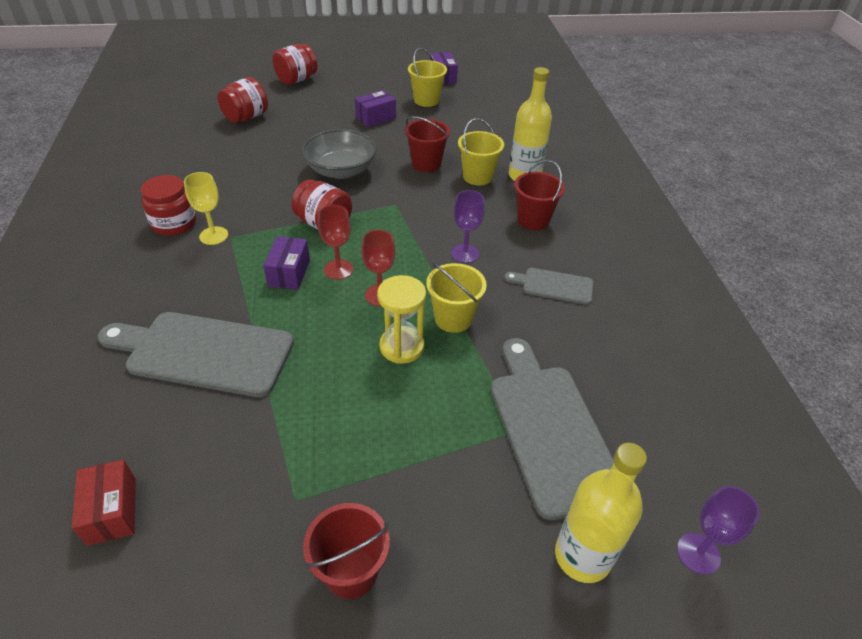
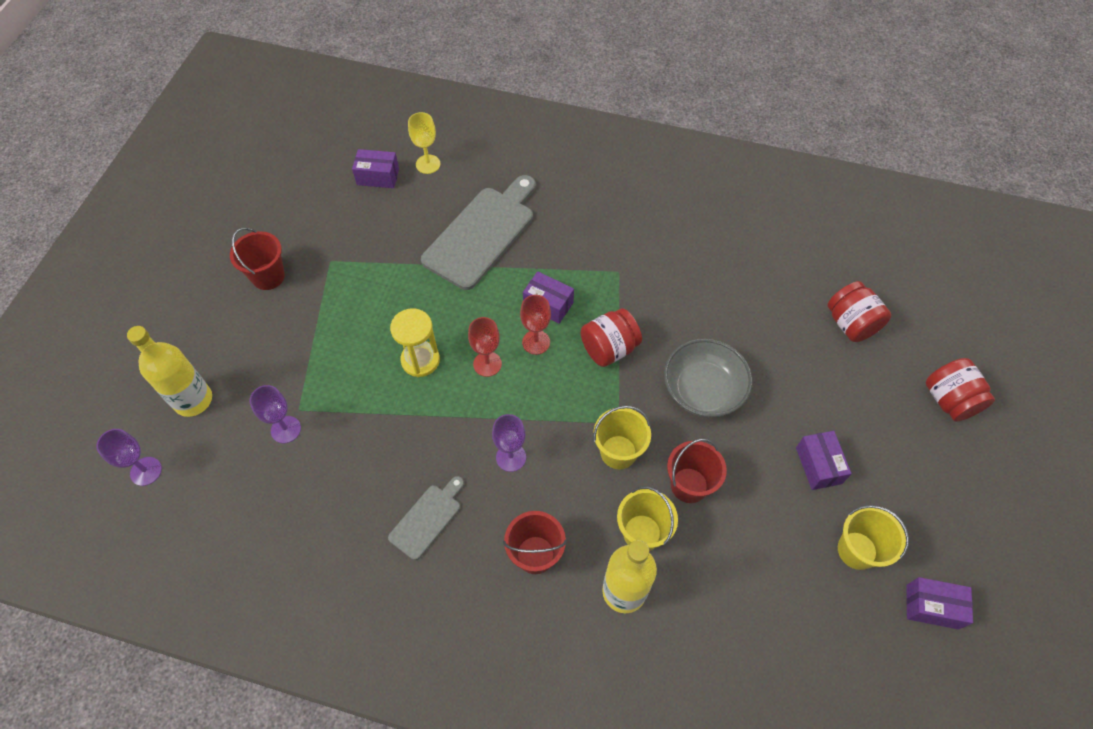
camera: 115 degrees right, 15 degrees up
red box [72,460,136,546] -> purple box [352,149,399,188]
red jar [141,175,196,236] -> none
yellow goblet [184,172,228,245] -> yellow goblet moved to [408,112,440,174]
yellow bucket [426,263,487,333] -> yellow bucket moved to [594,406,651,469]
grey cutting board [491,338,614,520] -> purple goblet [250,385,301,443]

